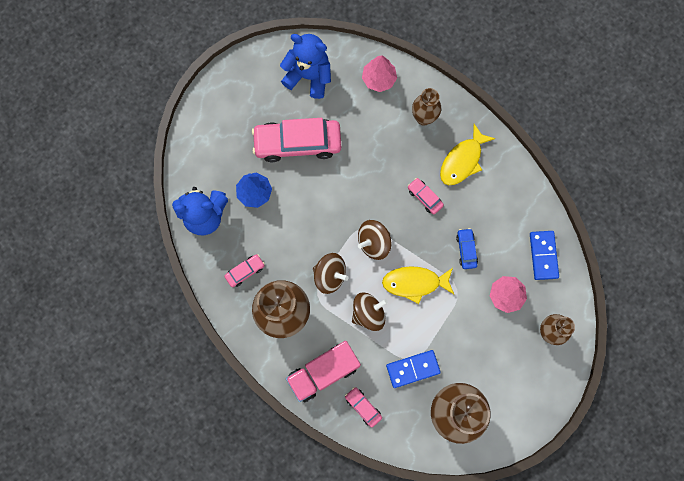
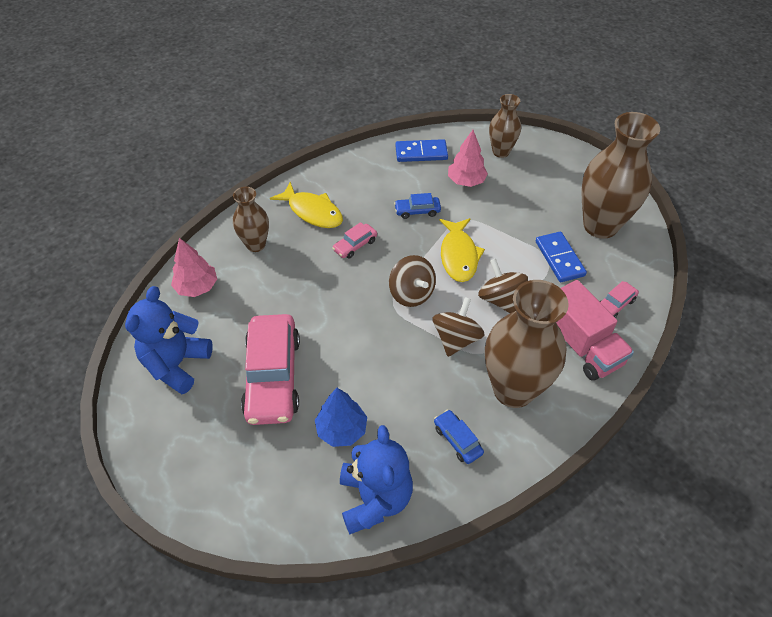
camera: 90 degrees left, 25 degrees down
pink car [224,254,265,287] -> blue car [434,410,484,464]

